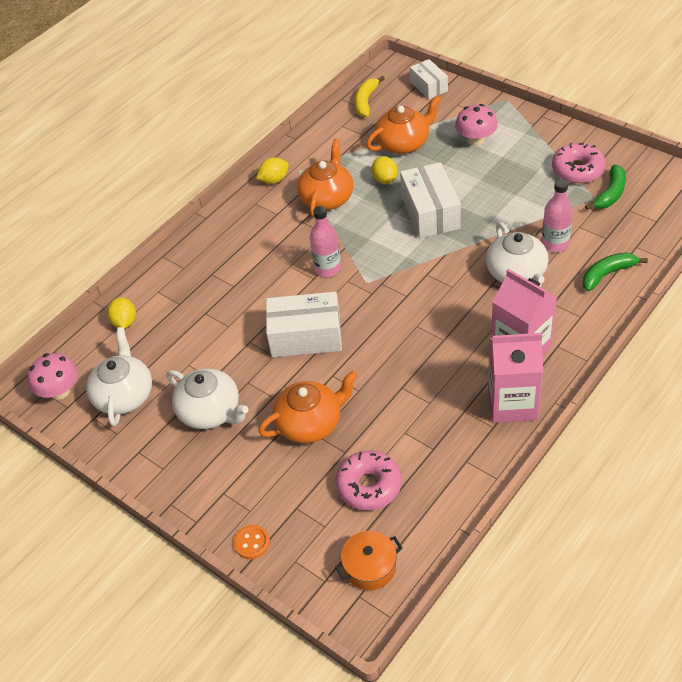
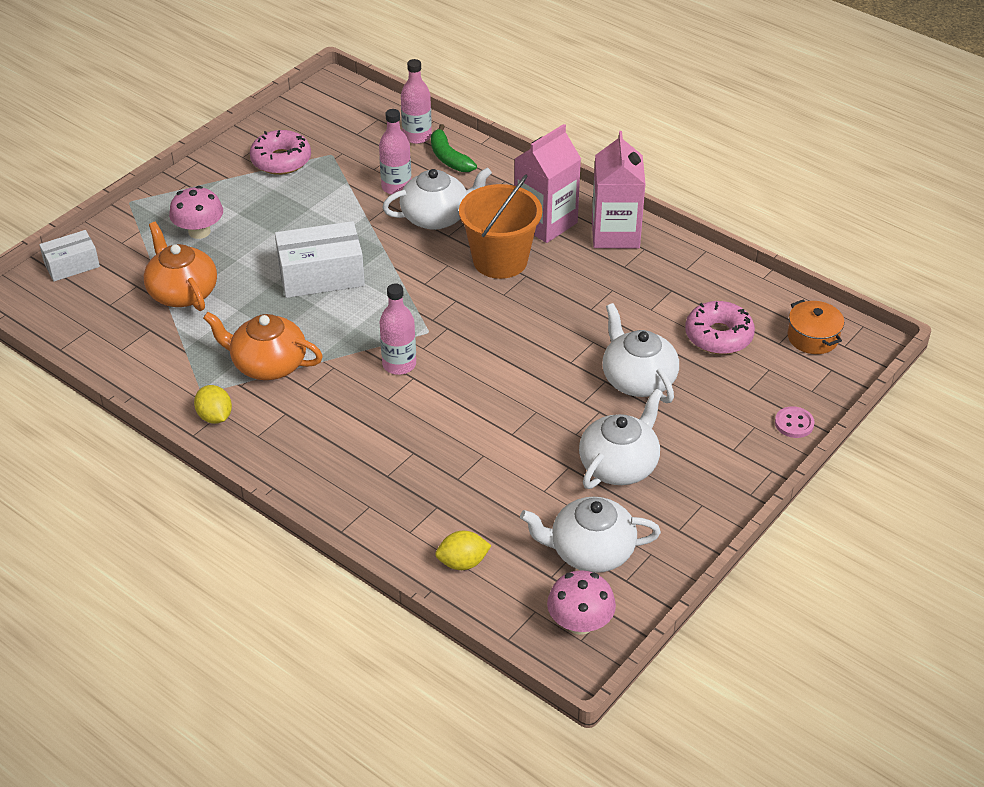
camera: 95 degrees left, 5 degrees down
orange button [233,525,270,559] -> pink button [775,407,815,438]
orange teapot [258,371,358,443] -> white teapot [602,303,679,403]
white box [266,292,342,357] -> none
yellow banana [355,76,385,117] -> none
yellow lemon [372,156,398,184] -> none
green banana [585,165,626,210] -> none
none -> pink bottle [401,59,432,144]
none -> orange bucket [459,175,542,279]

